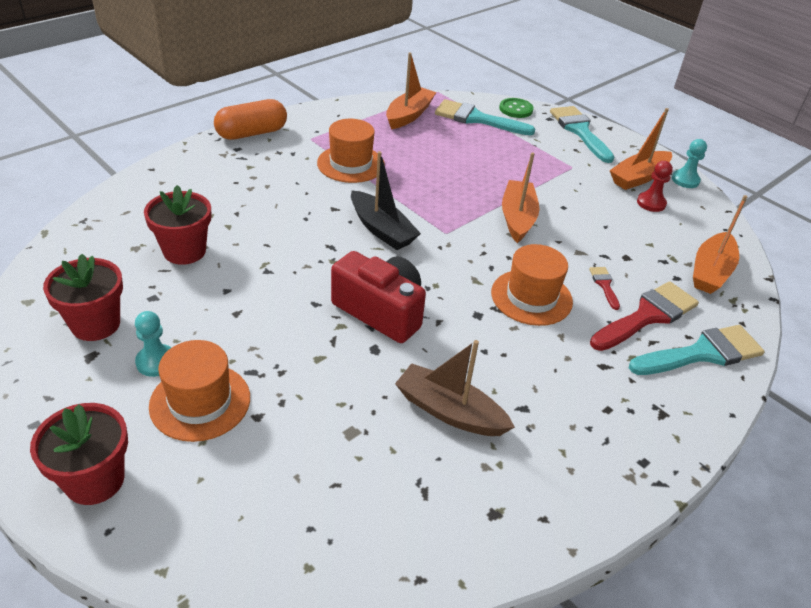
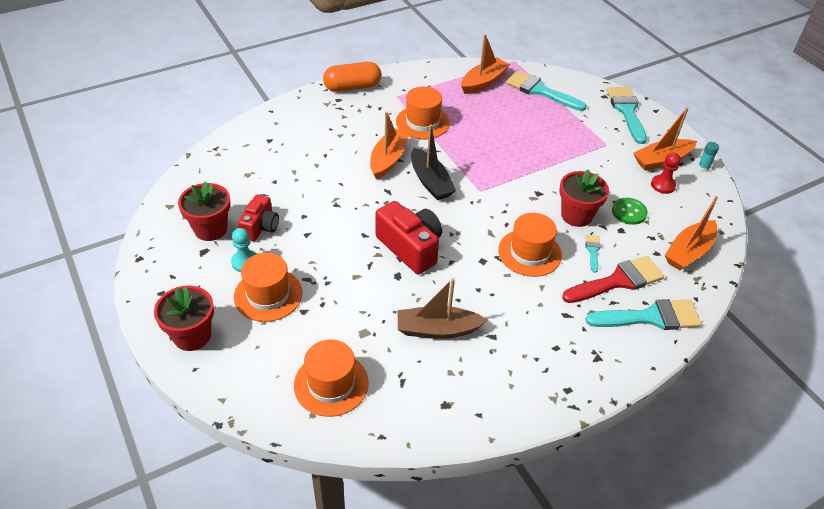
camera: 15 degrees right, 5 degrees up
red flower pot [144,185,212,265] -> red flower pot moved to [559,170,609,227]
brown boat [395,340,515,436] -> brown boat turned 45 degrees counterclockwise [398,278,487,339]
green button [499,98,534,118] -> green button moved to [612,198,648,225]
orange boat [502,152,539,243] -> orange boat moved to [370,111,410,179]
red brush [589,267,620,310] -> turquoise brush [585,235,601,273]
turquoise pawn [672,139,707,188] -> turquoise glue stick [698,142,719,172]
none -> red camera [238,195,279,241]
none -> orange hat [294,339,369,417]

